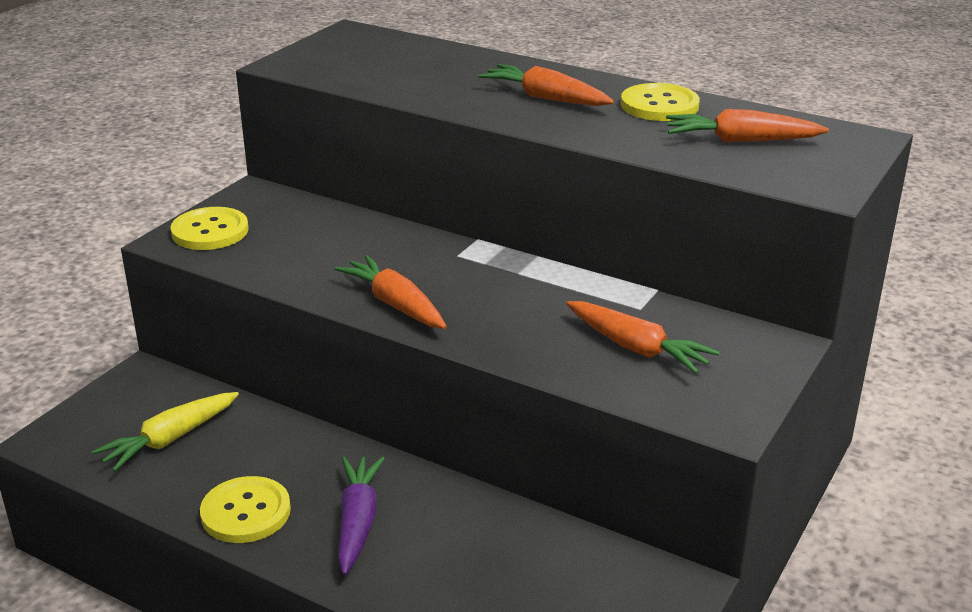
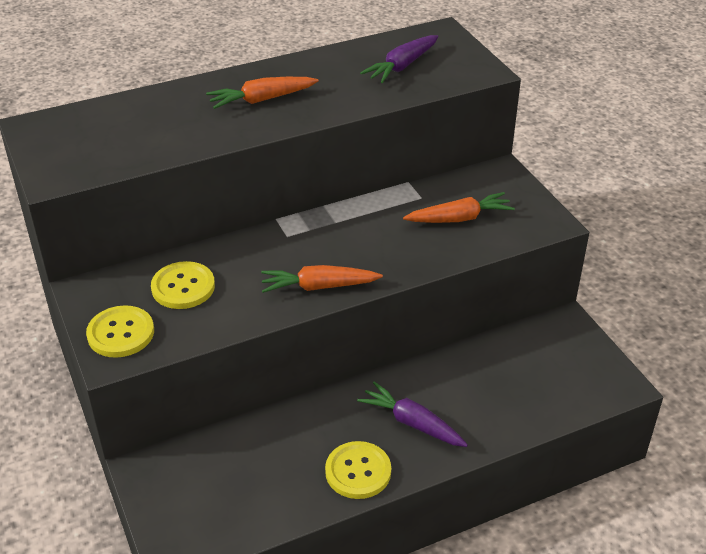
camera: 55 degrees left, 10 degrees up
yellow carrot [92,392,239,472] -> none
yellow button [621,83,700,121] -> yellow button moved to [151,261,215,309]
orange carrot [666,109,829,142] -> purple carrot [360,35,438,83]

